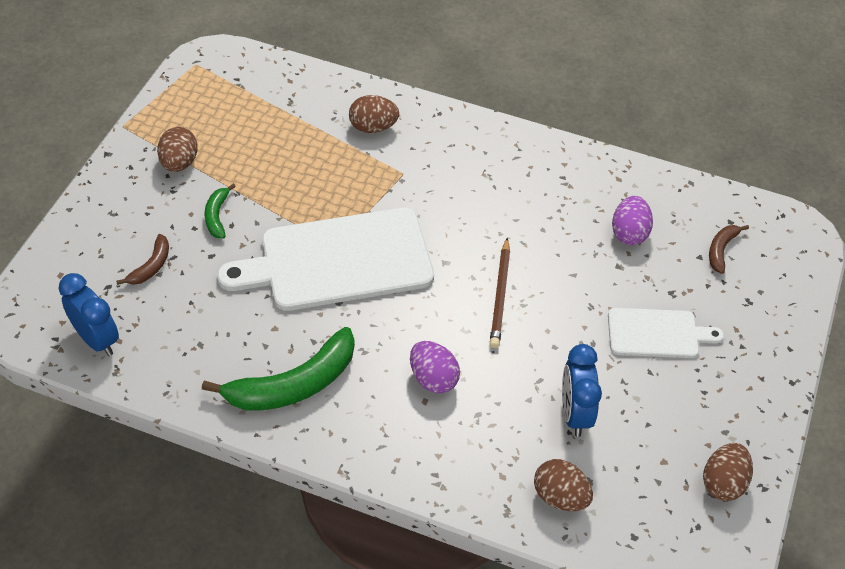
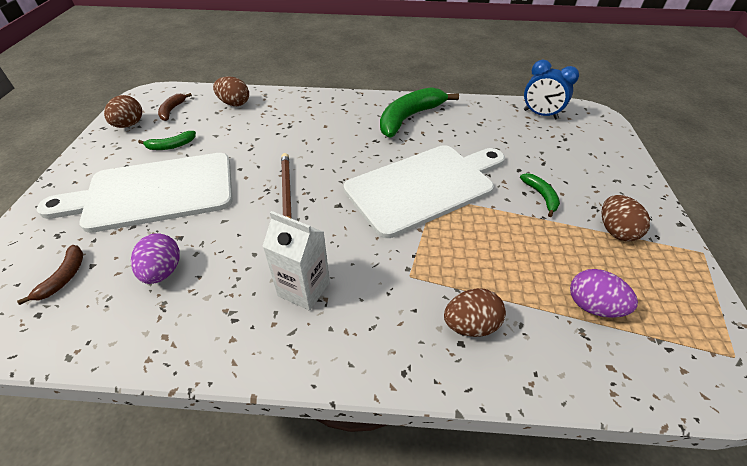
camera: 165 degrees right, 5 degrees down
brown banana [116,234,169,285] -> brown banana moved to [158,93,192,121]
purple egg [410,341,460,393] -> purple egg moved to [570,269,638,318]
blue clock [562,344,602,437] -> none
white cutting board [608,308,724,358] -> white cutting board [37,153,233,233], size x1.90
none -> green banana [138,131,196,150]
none -> white carton [262,211,330,311]

